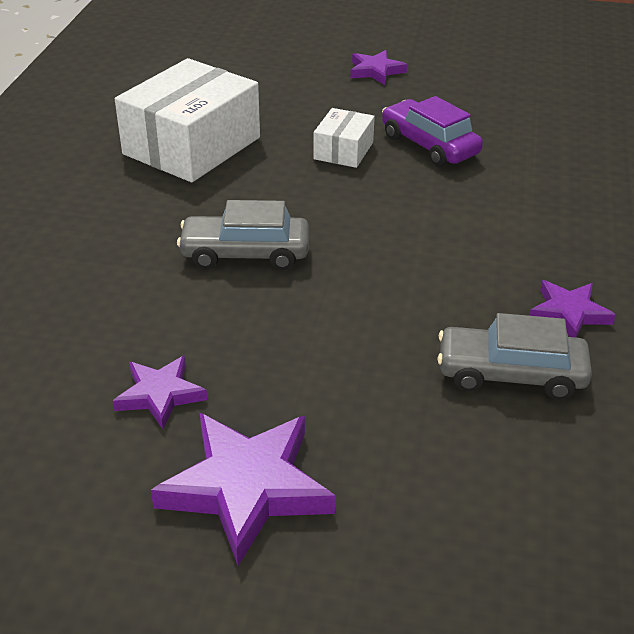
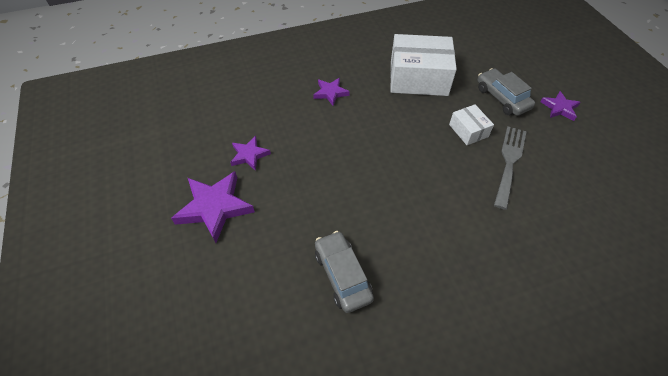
camera: 60 degrees right, 15 degrees up
grey car [177,200,309,270] -> grey car moved to [478,68,535,116]
white box [313,108,375,168] -> white box turned 75 degrees clockwise [449,104,494,145]
purple car [382,96,483,167] -> grey fork [494,126,527,210]
purple star [529,280,616,338] -> purple star moved to [313,78,350,106]

